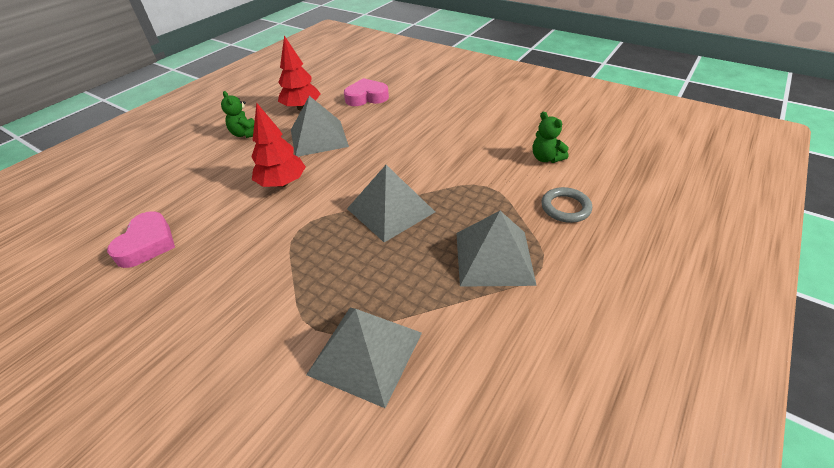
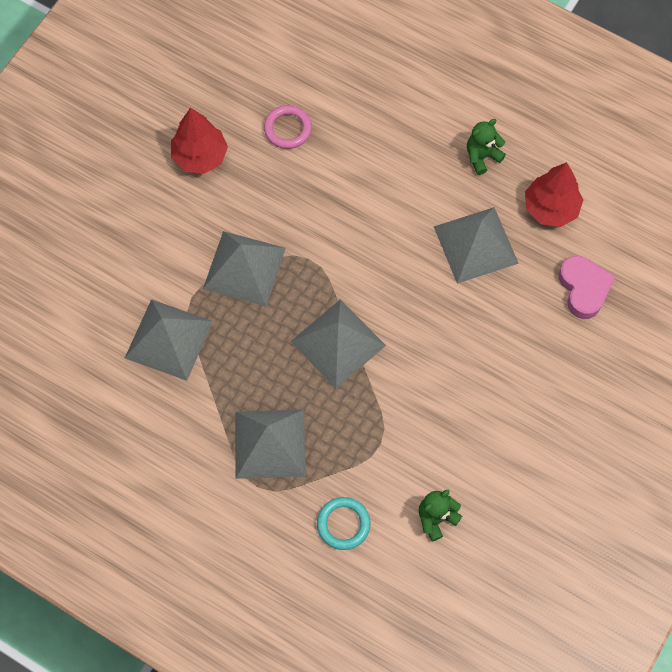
camera: 85 degrees right, 25 degrees up
pink heart [107,211,175,268] -> pink ring [264,105,312,149]
red tree [251,103,306,187] -> red tree moved to [171,108,228,174]
grey ring [541,187,592,223] -> turquoise ring [317,497,371,550]
none -> grey pyramid [203,231,286,306]

